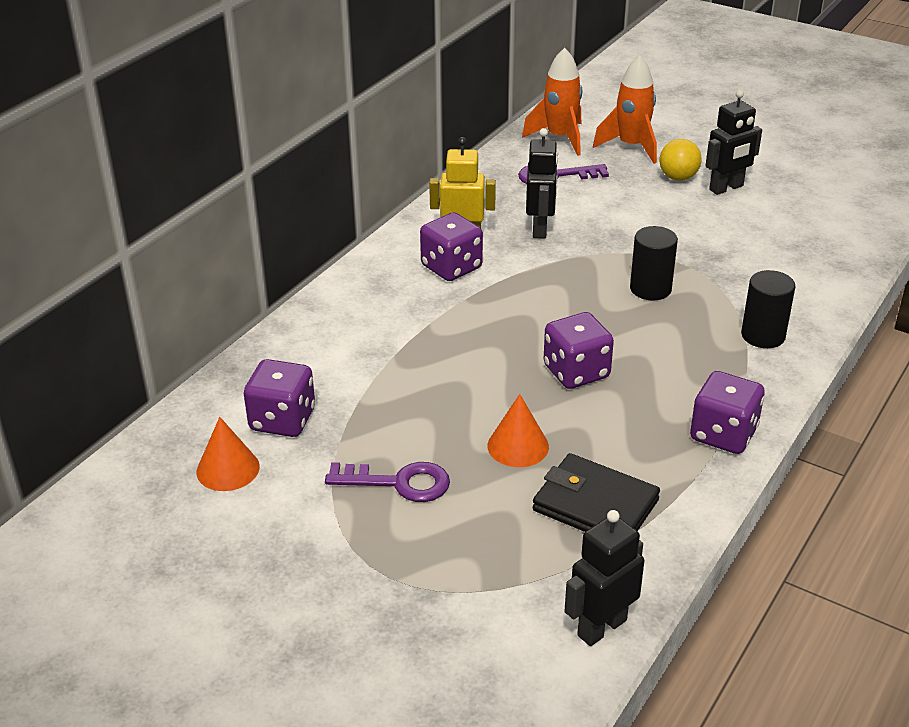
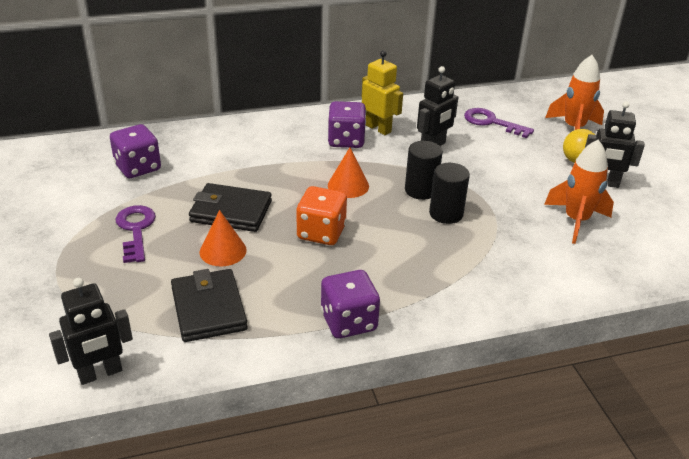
camera: 40 degrees right, 0 degrees up
orange cone [197,417,260,491] -> orange cone moved to [328,147,369,198]
purple key [325,462,450,502] -> purple key turned 150 degrees counterclockwise [115,205,156,263]
orange rocket [522,48,582,156] -> orange rocket moved to [544,139,614,244]
purple dice [544,312,614,389] -> orange dice [296,186,347,245]
black robot [564,510,644,646] -> black robot turned 150 degrees clockwise [49,278,133,385]
black cylinder [741,270,796,348] -> black cylinder moved to [405,141,443,200]
none -> black wallet [189,183,272,232]

